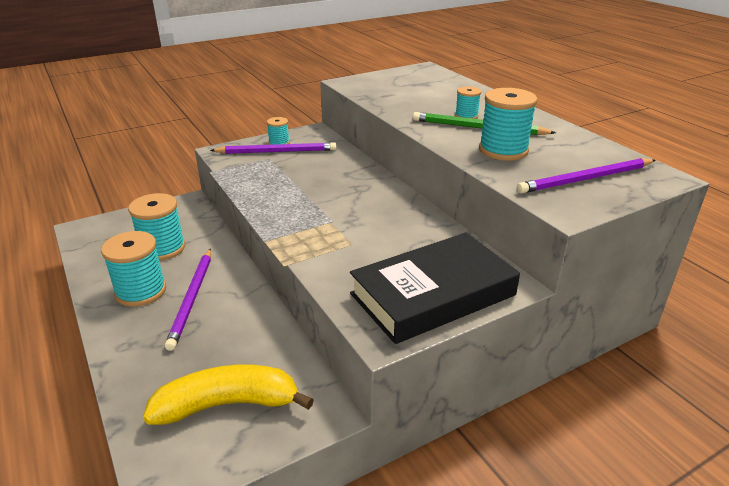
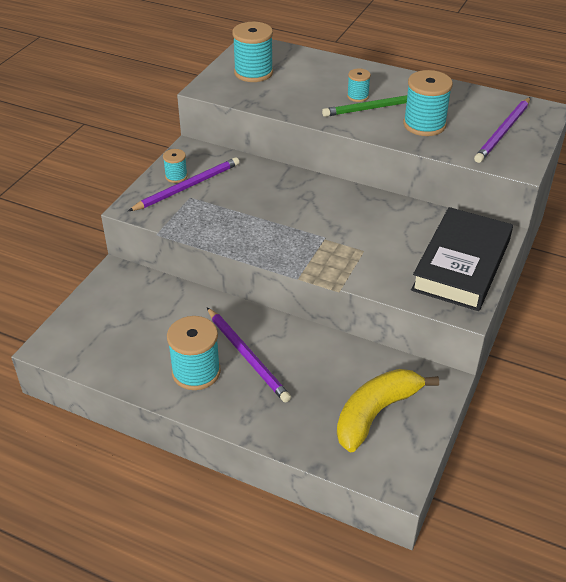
camera: 35 degrees left, 10 degrees up
turquoise spool [128,193,185,261] -> turquoise spool moved to [232,22,273,82]

